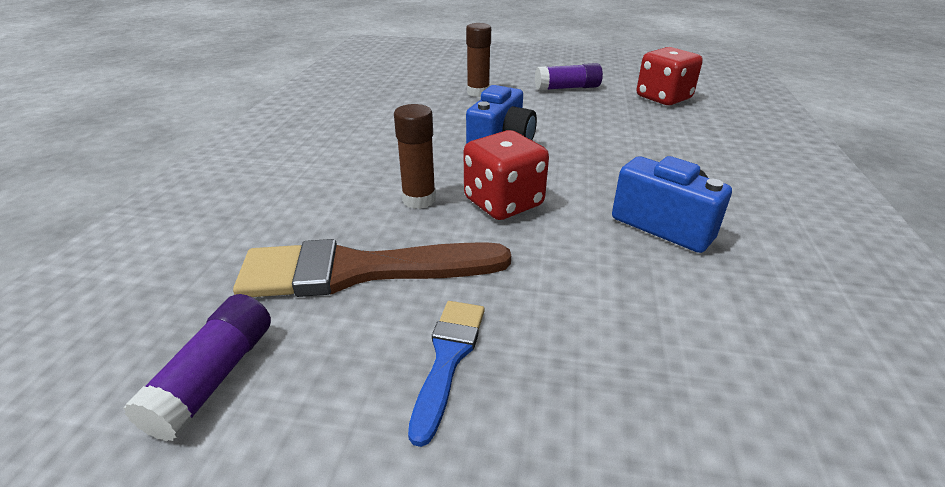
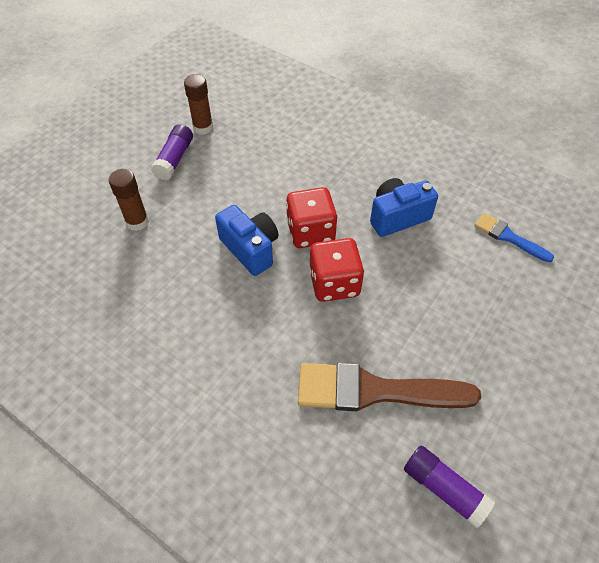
camera: 65 degrees left, 20 degrees up
brown brush [233,239,511,297] -> brown brush turned 75 degrees clockwise [298,363,481,411]
brown glue stick [394,104,436,209] -> brown glue stick moved to [184,74,213,135]
blue brush [408,301,485,447] -> blue brush moved to [474,213,554,262]
red dice [637,47,703,105] -> red dice moved to [286,187,338,248]

